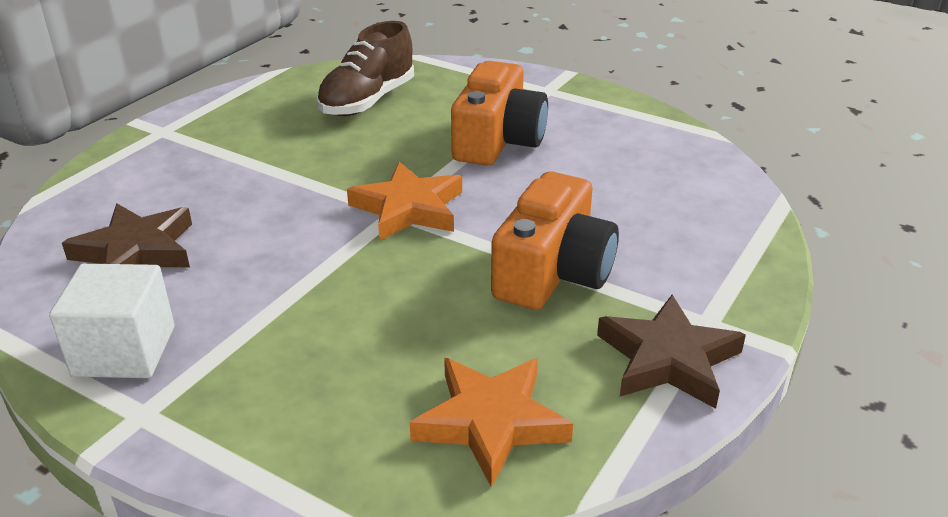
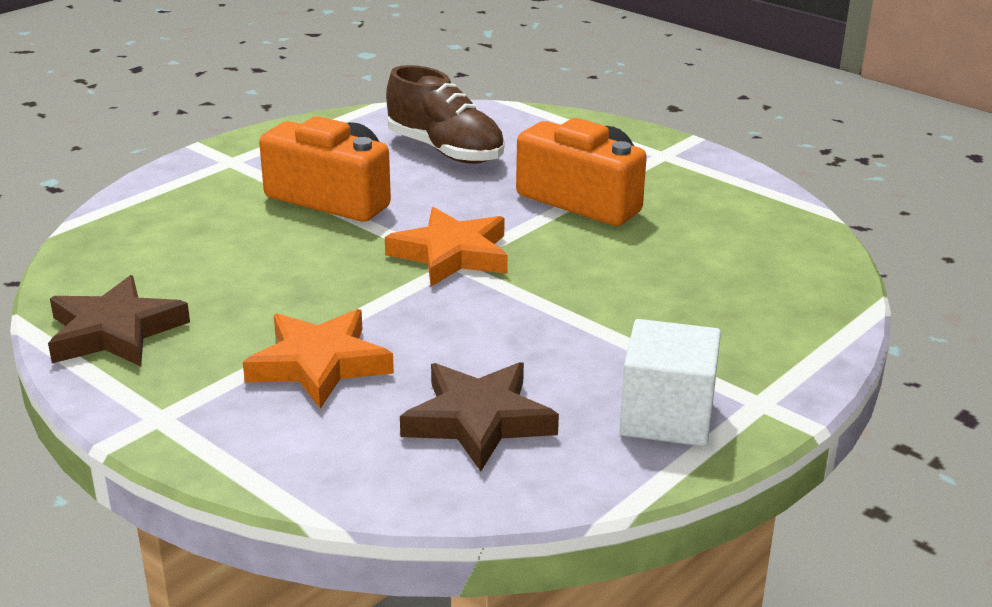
camera: 80 degrees left, 5 degrees down
brown shoe [317,21,414,116] -> brown shoe moved to [386,65,505,164]
orange star [410,358,573,487] -> orange star moved to [243,309,394,409]
brown star [597,295,746,409] -> brown star moved to [48,275,190,366]

